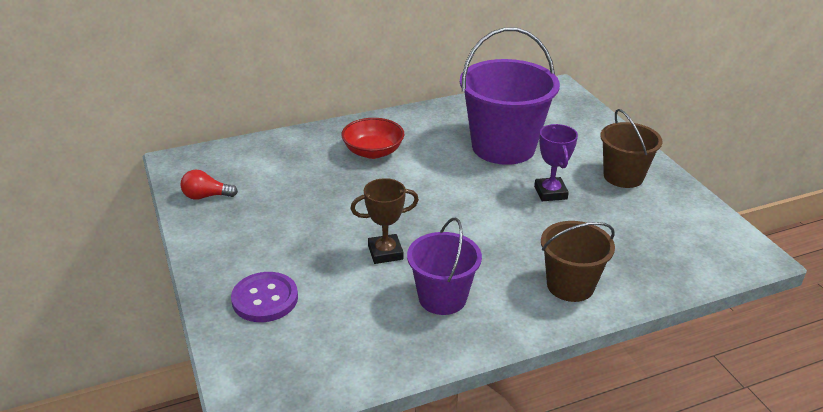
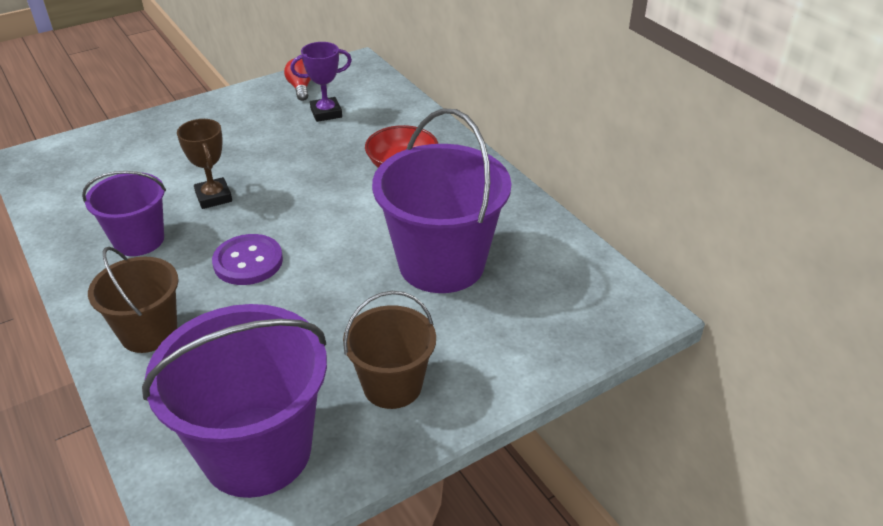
camera: 80 degrees right, 5 degrees up
purple button [231,272,298,322] -> purple button moved to [212,234,283,285]
purple trophy [534,124,578,201] -> purple trophy moved to [290,42,352,122]
none -> purple bucket [142,304,327,498]

